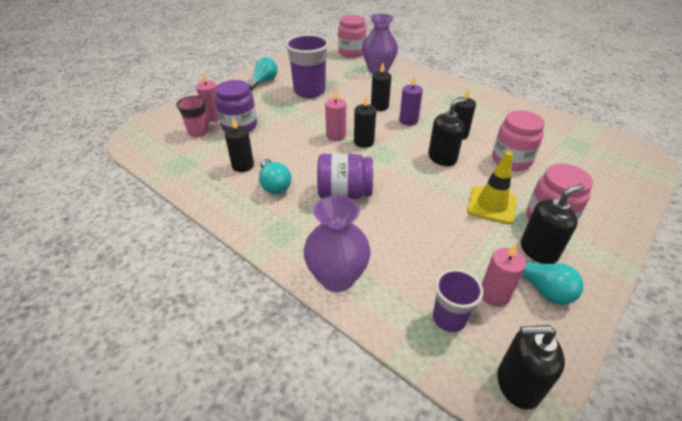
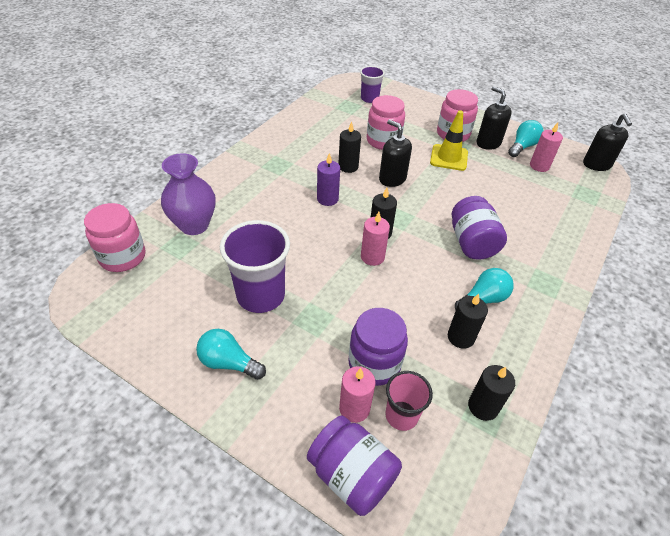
camera: 100 degrees left, 5 degrees up
purple vase [303,195,371,292] -> none
black candle [371,63,391,111] -> black candle moved to [468,365,515,421]
purple cup [433,269,483,332] -> purple cup moved to [360,66,385,103]
none -> purple jar [307,416,402,516]

